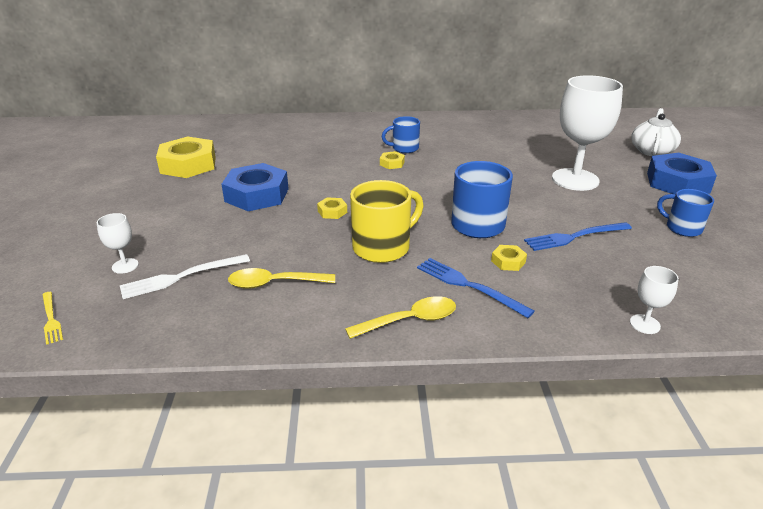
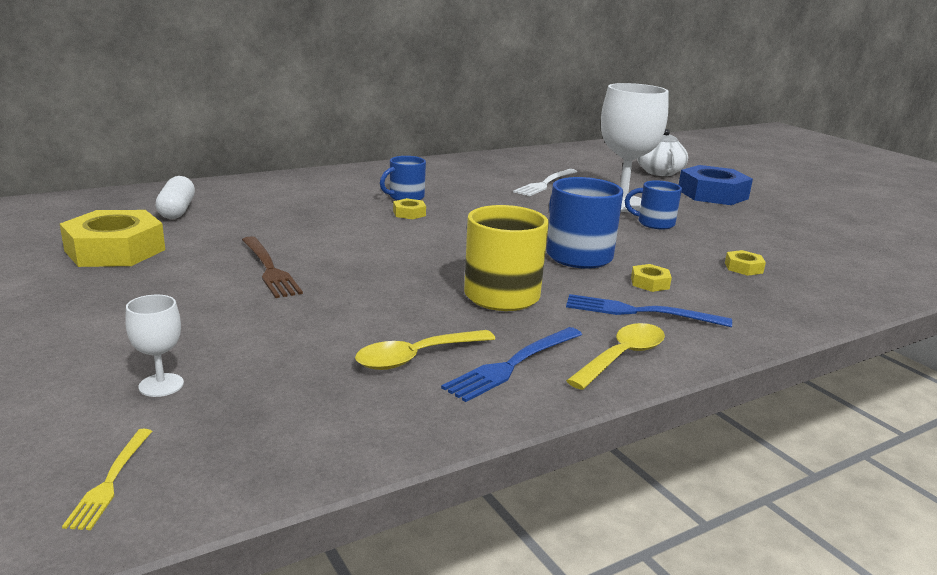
camera: 30 degrees left, 10 degrees down
yellow fork [42,292,63,345] -> yellow fork turned 60 degrees clockwise [62,429,152,530]
white fork [120,254,250,299] -> white fork moved to [513,169,577,196]
blue nut [221,163,289,211] -> brown fork [242,236,303,298]
yellow nut [317,197,347,219] -> yellow nut moved to [725,250,766,276]
blue fork [524,222,632,251] -> blue fork moved to [441,327,582,402]
white goblet [630,266,679,334] -> none
blue mug [657,189,714,237] -> blue mug moved to [625,180,682,229]
none -> white capsule [156,176,195,219]

